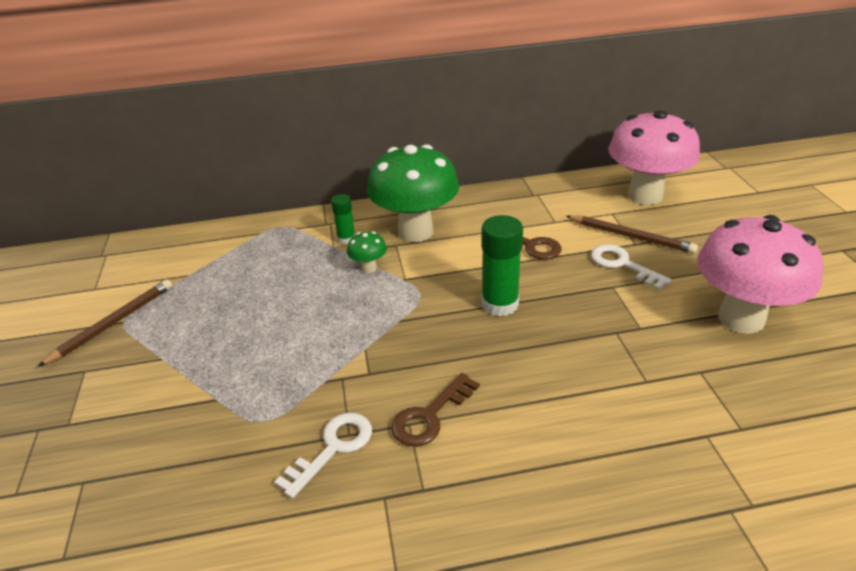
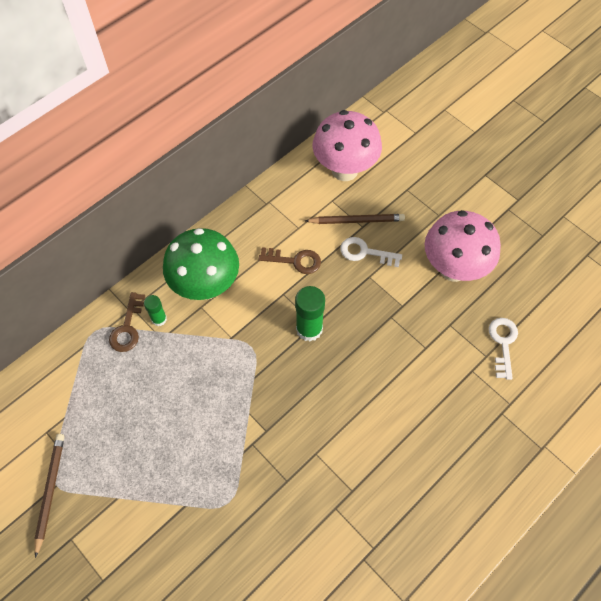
camera: 35 degrees left, 25 degrees up
white key [274,413,372,499] -> white key moved to [488,318,518,380]
green mushroom [347,231,387,273] -> none
brown key [392,373,480,447] -> brown key moved to [109,292,145,352]

